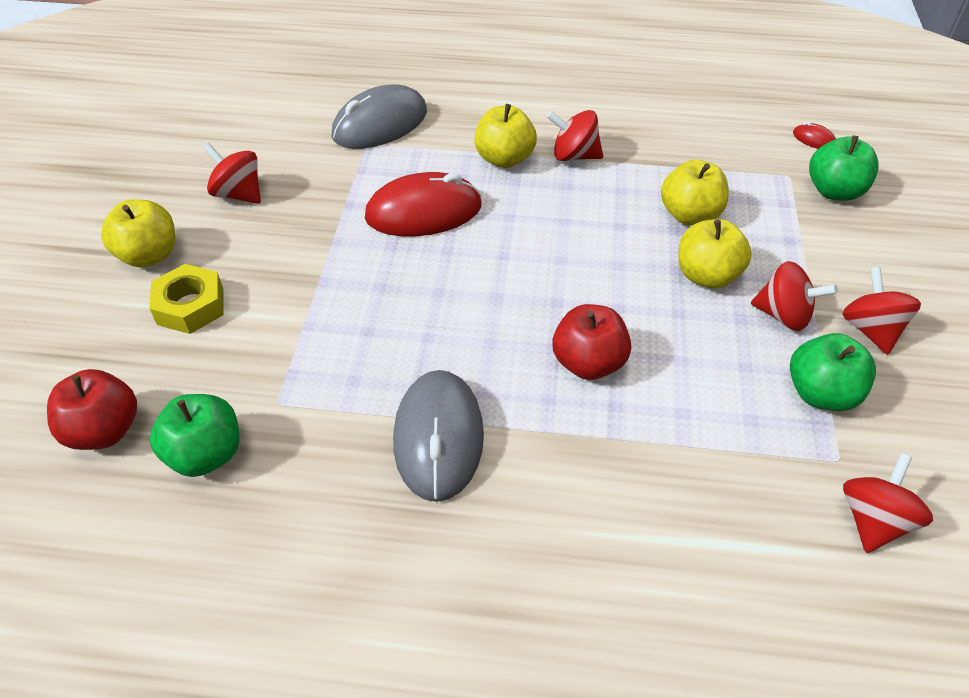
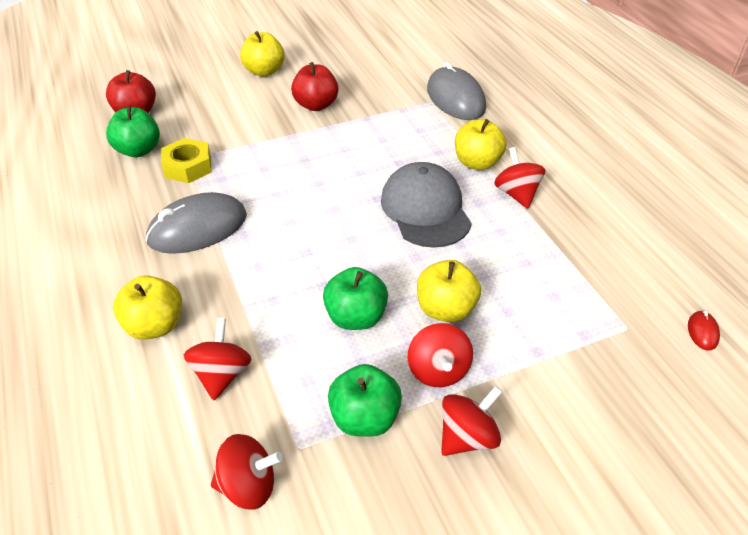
camera: 60 degrees right, 5 degrees down
yellow nut [149,264,224,334] -> yellow nut moved to [161,138,212,183]
red spinning top [203,143,261,204] -> red spinning top moved to [184,318,252,400]
grey mouse [331,85,427,149] -> grey mouse turned 45 degrees clockwise [427,61,486,120]
red mouse [365,172,482,236] -> none
red apple [552,304,631,380] -> red apple moved to [291,62,339,111]
yellow apple [661,159,729,225] -> yellow apple moved to [113,275,182,340]
green apple [809,136,879,201] -> green apple moved to [323,267,388,330]
none -> grey cap [381,162,472,248]

